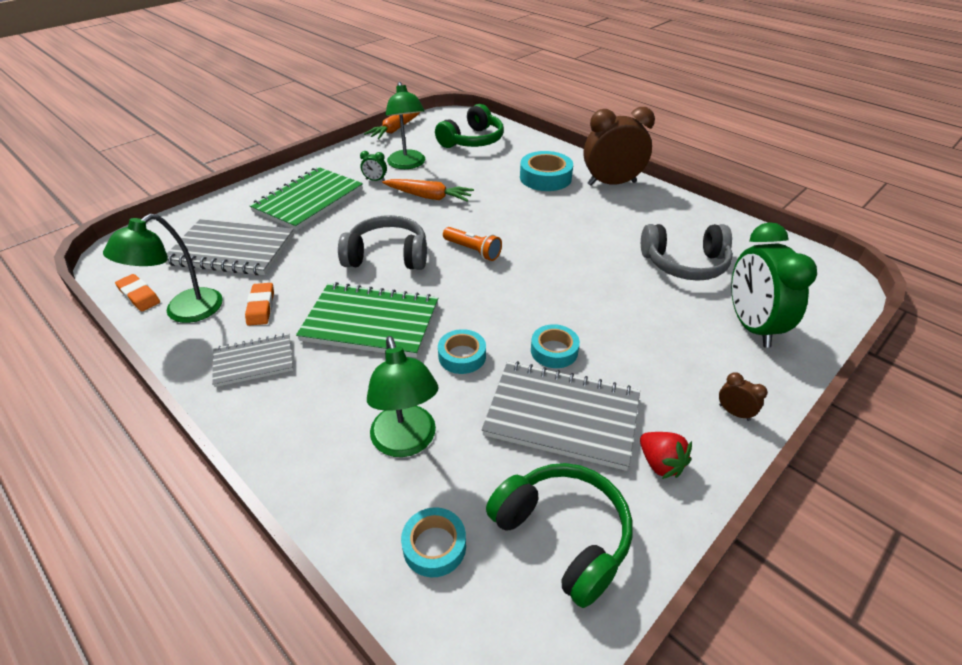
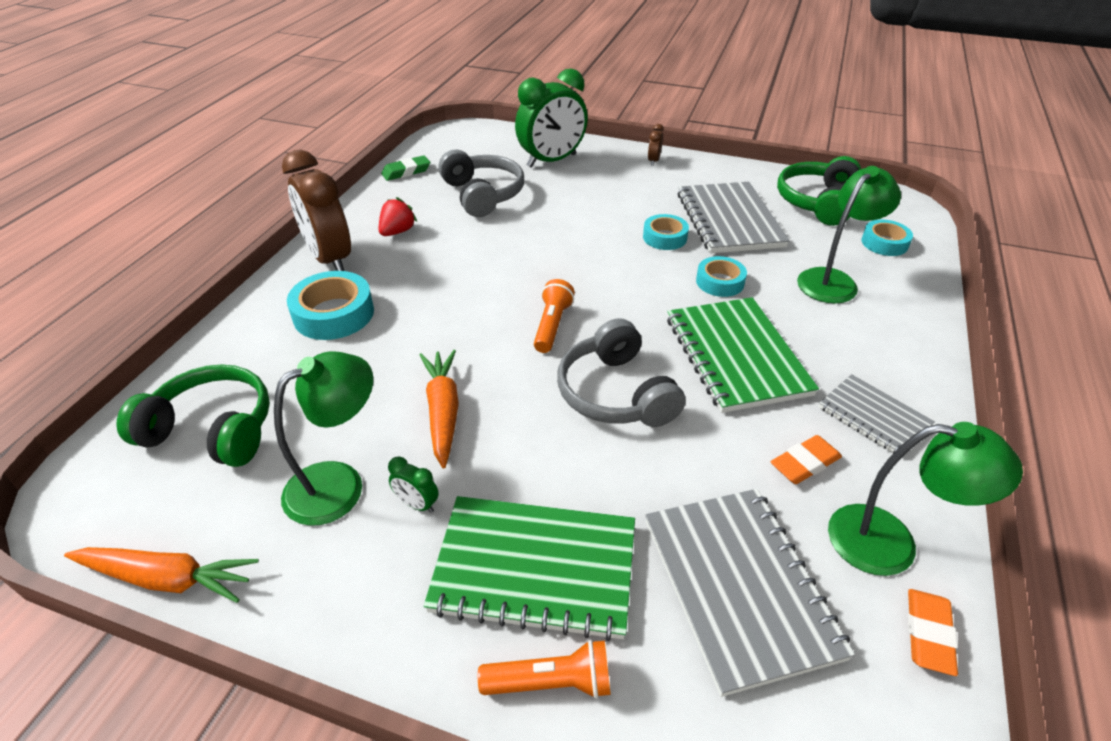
camera: 115 degrees left, 0 degrees up
green clock [360,151,387,181] -> green clock turned 135 degrees clockwise [388,456,439,513]
red strawberry [640,432,692,479] -> red strawberry moved to [379,197,417,236]
none -> green eraser [381,155,430,181]
none -> orange flashlight [478,640,611,699]

